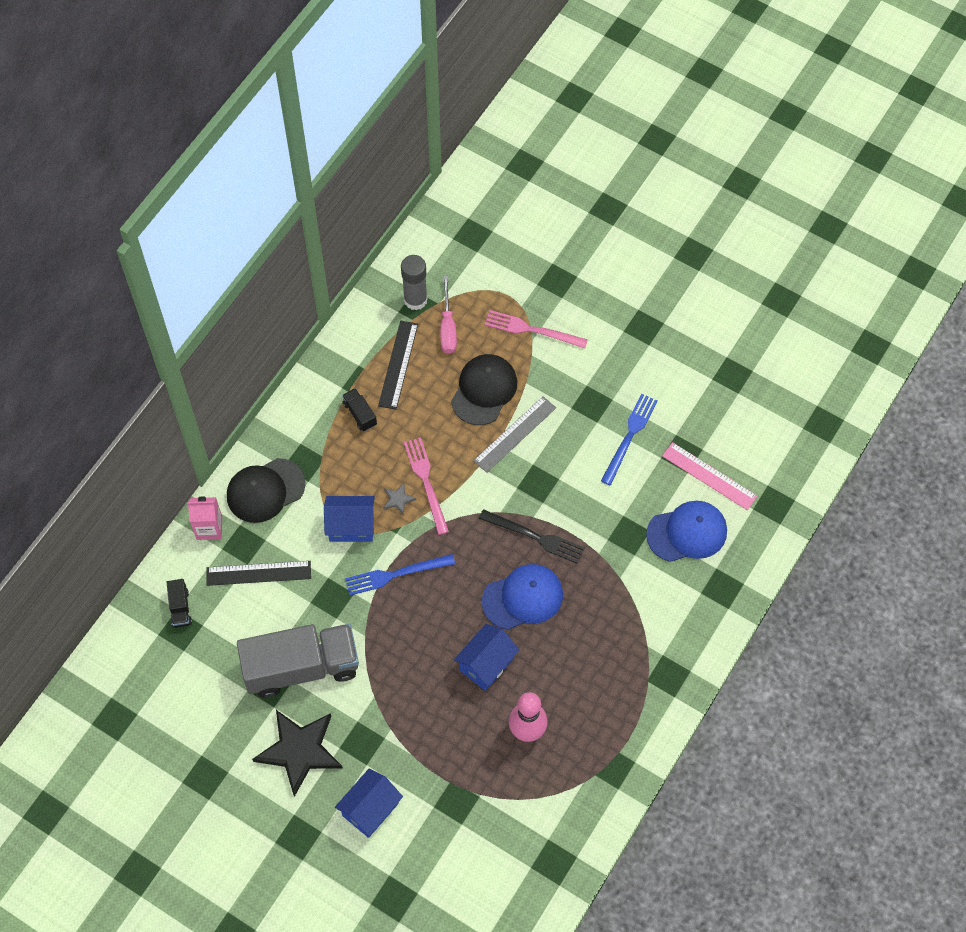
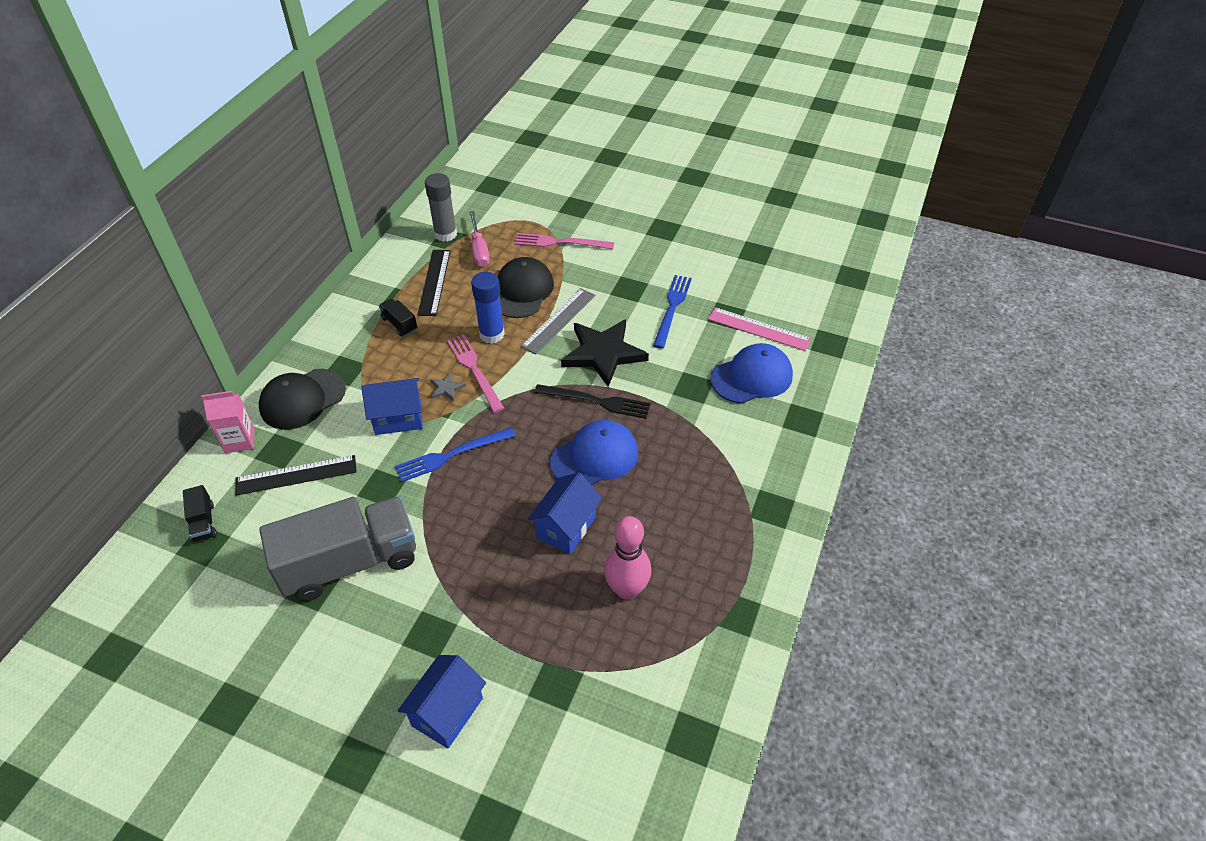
camera: 10 degrees left, 15 degrees down
black star [252,710,343,797] -> black star moved to [561,319,649,387]
none -> blue glue stick [471,272,505,344]

